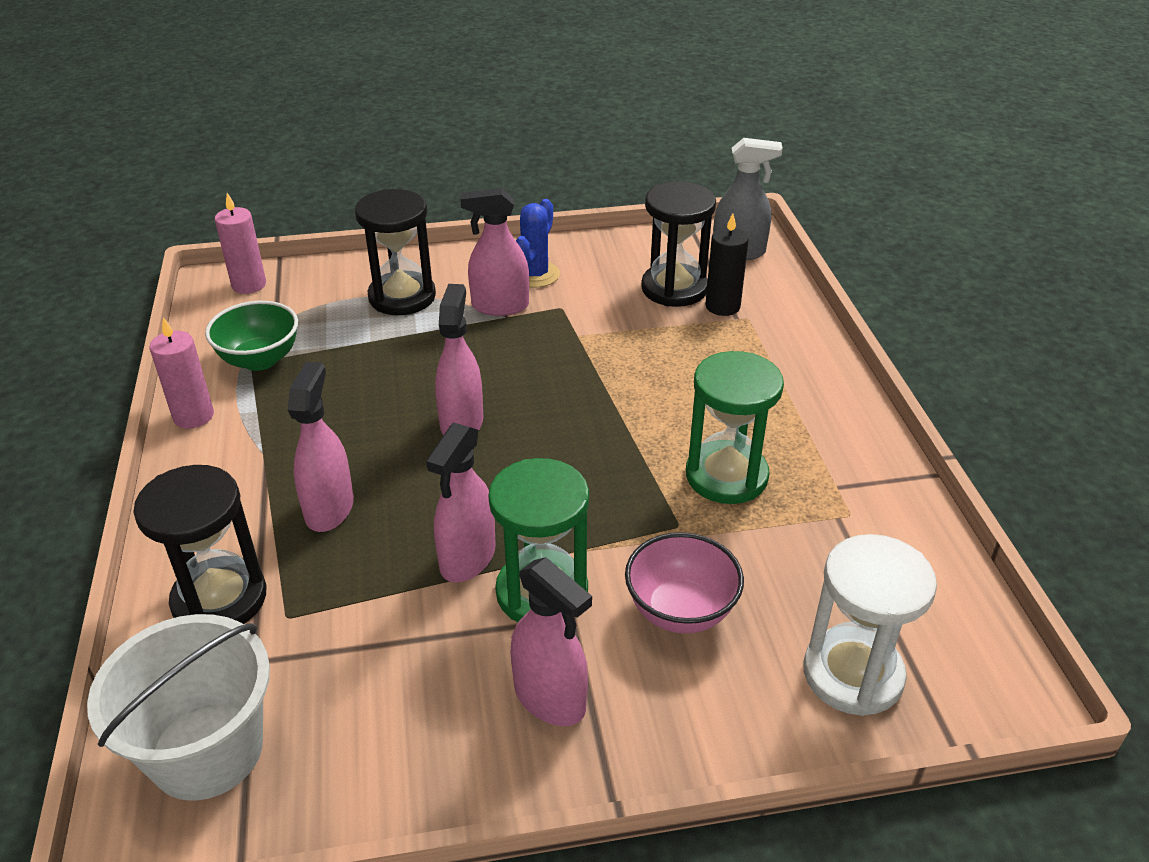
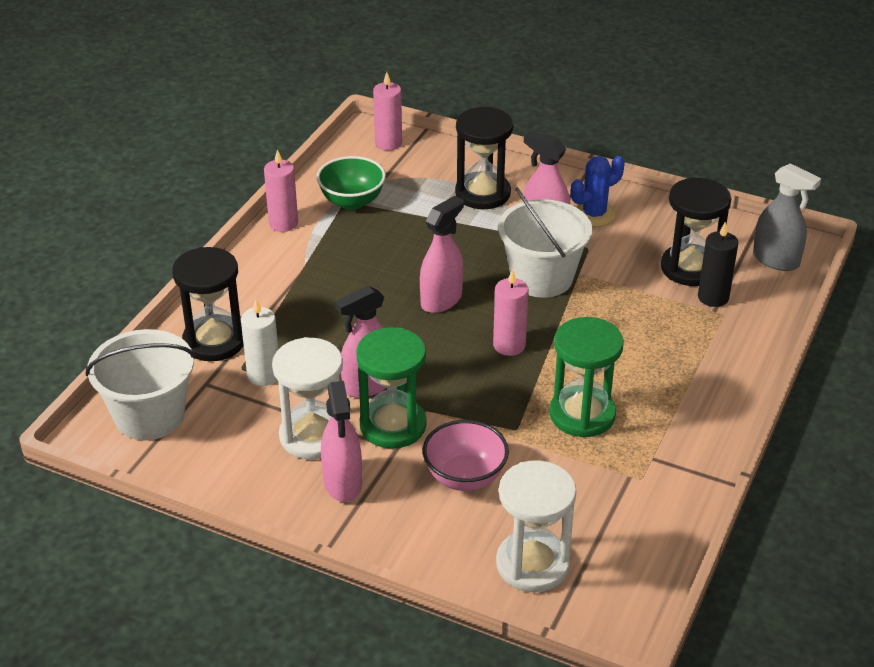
camera: 35 degrees right, 0 degrees up
pink spray bottle [288,362,354,532] -> none
none -> white candle [241,299,278,386]
none -> white hourglass [272,337,343,459]
none -> pink candle [493,269,529,356]
none -> white bucket [498,187,592,298]

